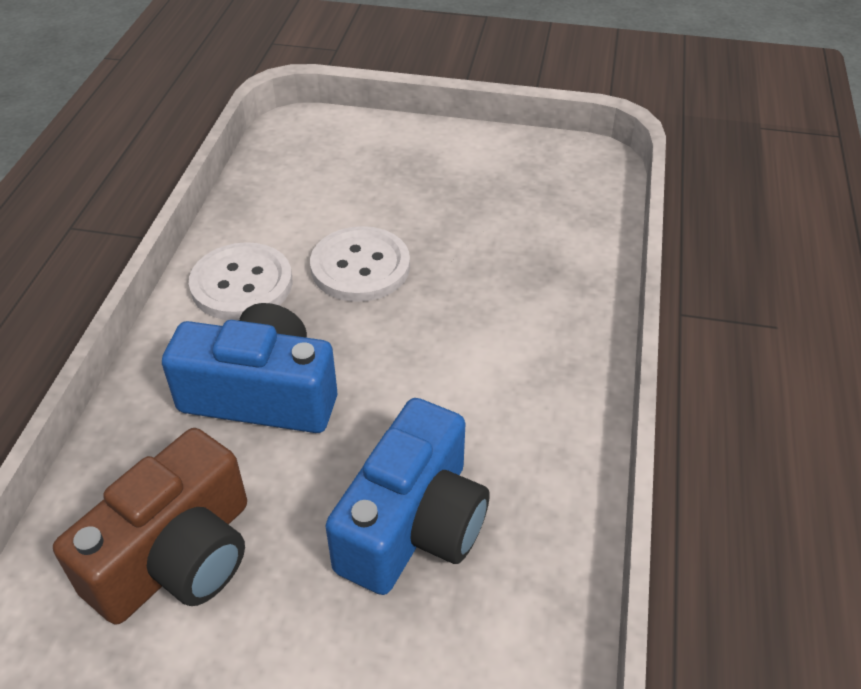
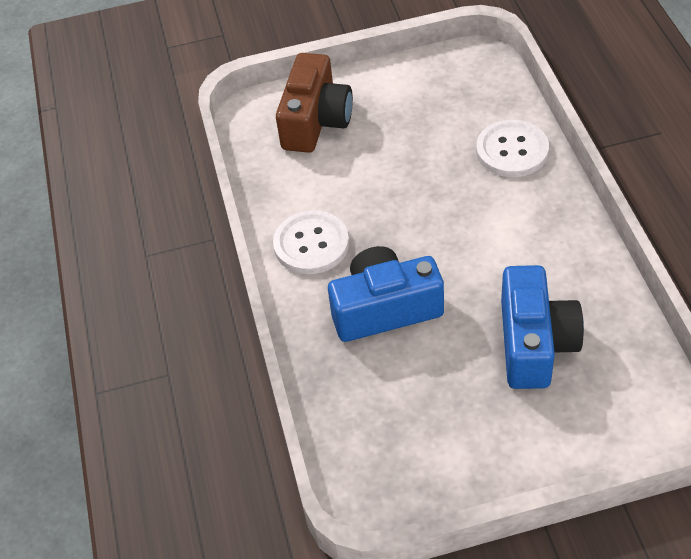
camera: 20 degrees left, 5 degrees up
brown camera [53,428,247,625] -> brown camera moved to [276,53,353,153]
white button [310,226,410,302] -> white button moved to [476,120,549,177]

